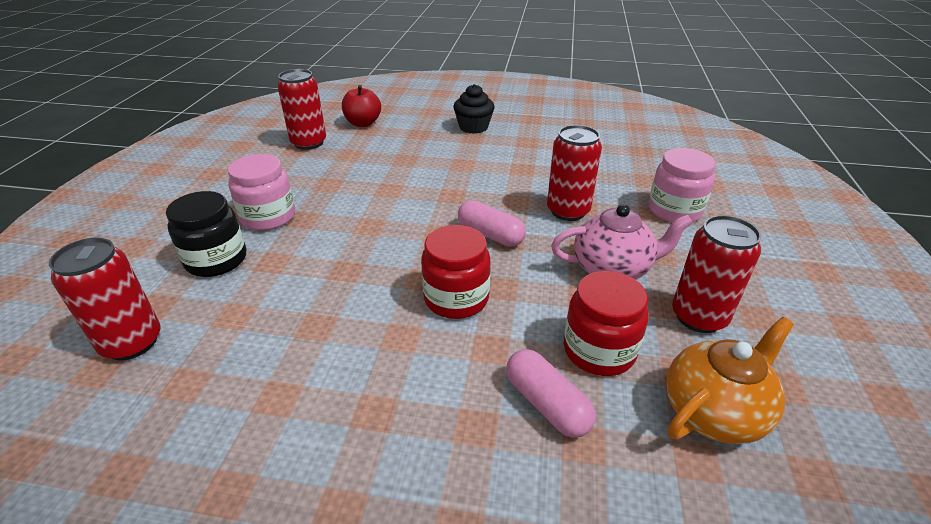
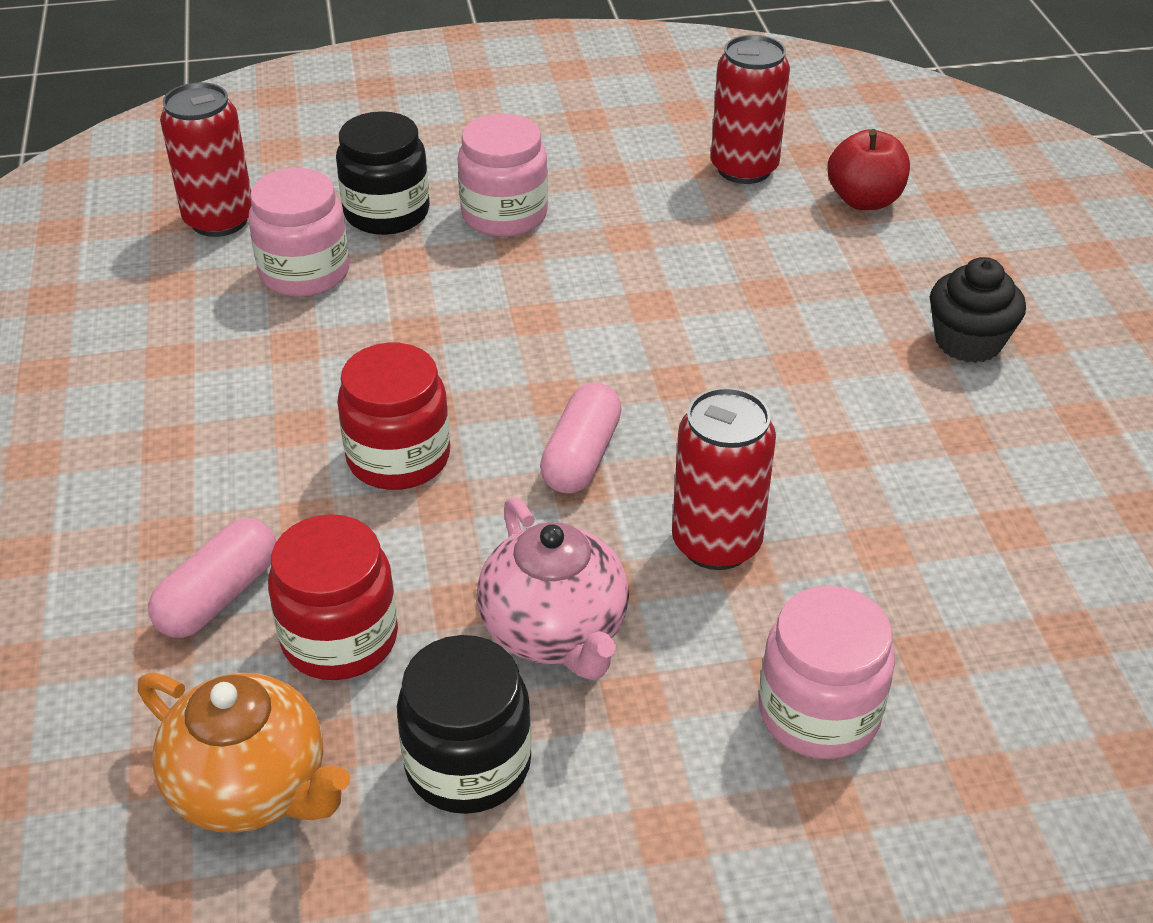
camera: 70 degrees right, 5 degrees up
red can [672,215,761,333] -> black jar [397,635,532,814]
none -> pink jar [248,168,350,297]

